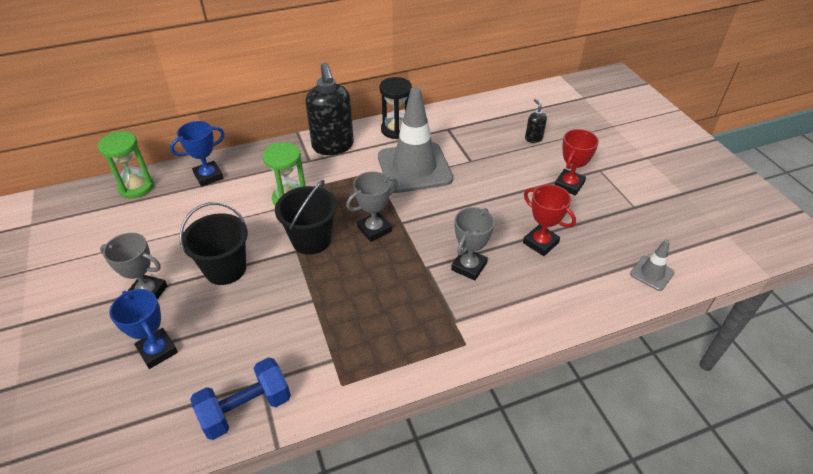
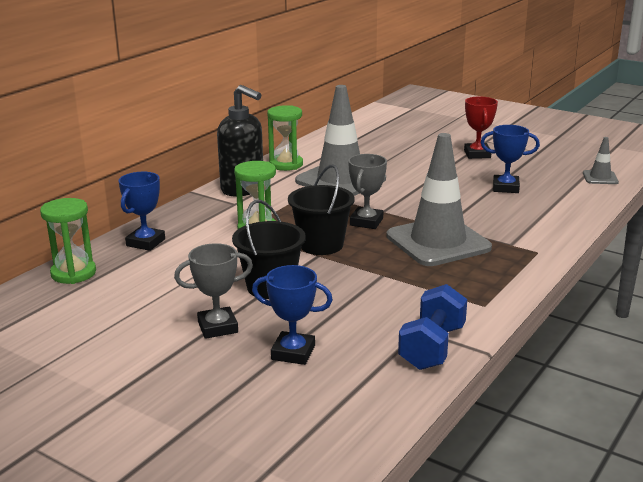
camera: 35 degrees left, 20 degrees down
black hourglass [379,77,412,139] -> green hourglass [267,105,303,171]
grey trophy [451,207,495,281] -> none
red trophy [523,184,576,256] -> blue trophy [481,125,540,193]
black soap dispenser [525,99,547,143] -> none
none -> grey traffic cone [386,133,492,266]

